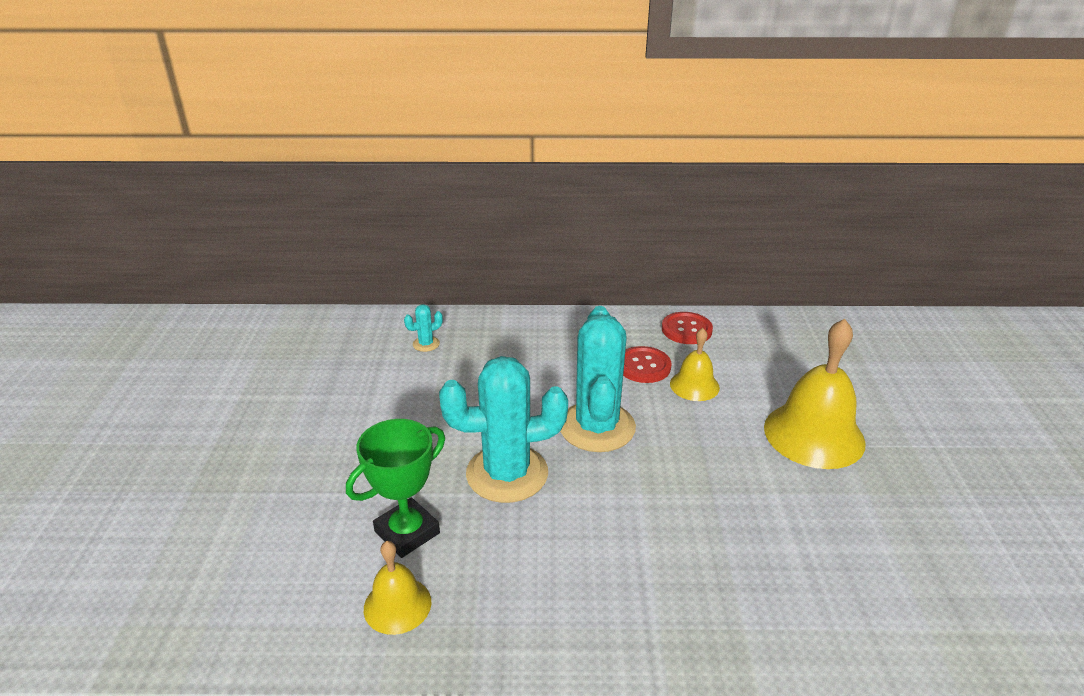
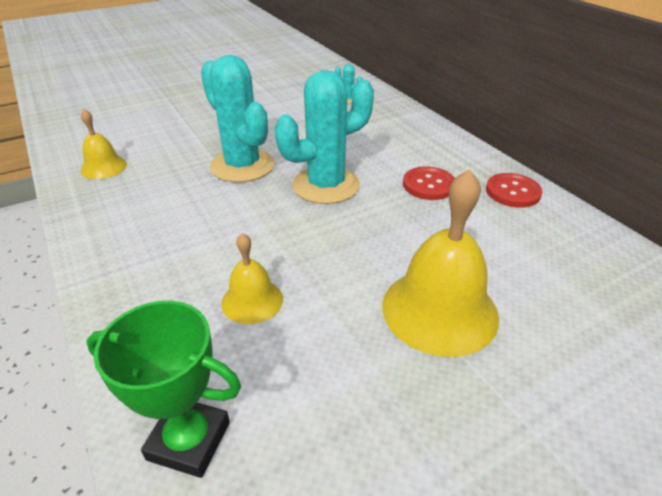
camera: 60 degrees right, 5 degrees up
green trophy [346,419,445,558] -> green trophy moved to [87,301,241,478]
yellow bell [670,328,720,401] -> yellow bell moved to [221,233,283,324]

